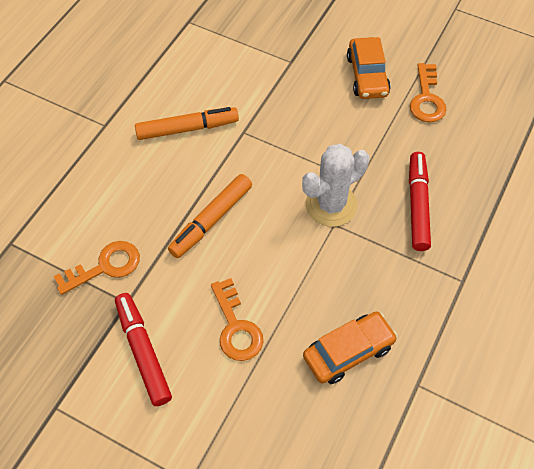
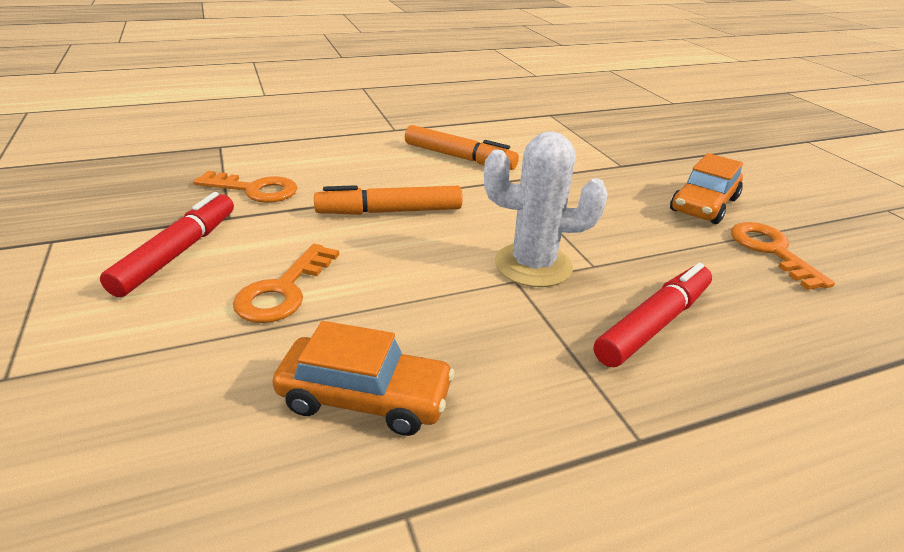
camera: 40 degrees right, 25 degrees down
orange key [410,63,446,122] -> orange key turned 120 degrees clockwise [731,222,835,290]

